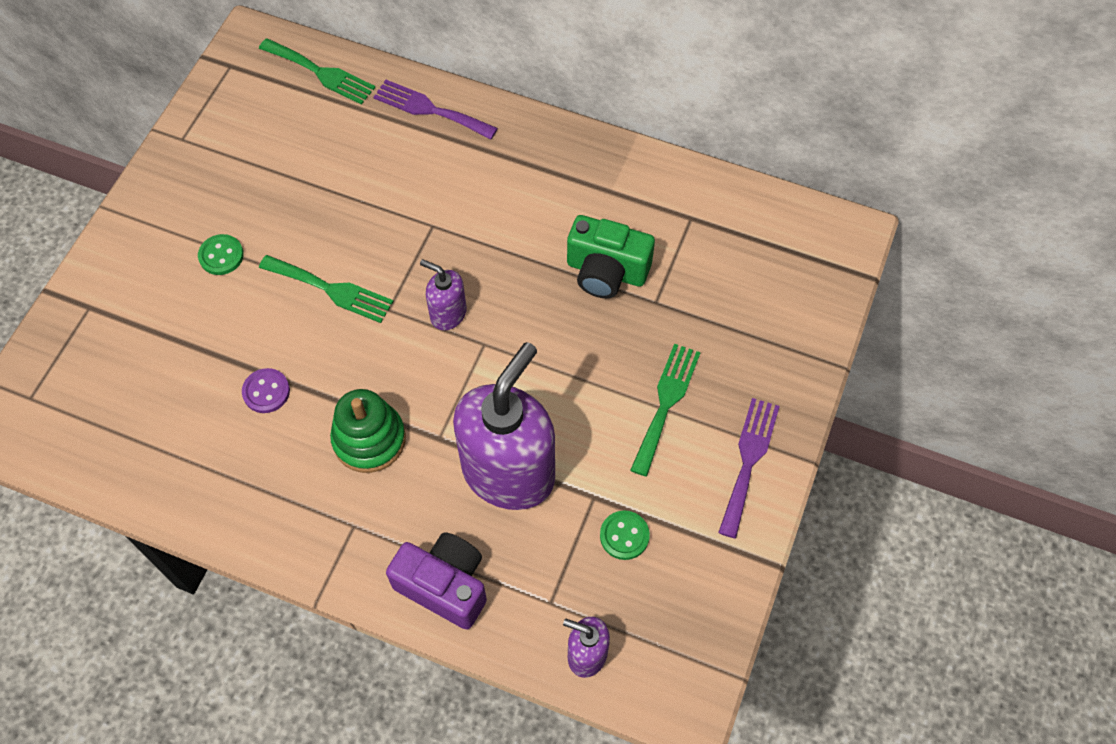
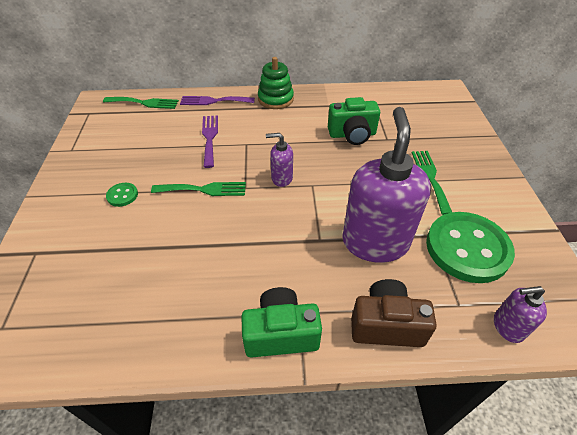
camera: 25 degrees left, 15 degrees down
purple button [242,368,290,413] -> none
green stacking toy [330,389,406,473] -> green stacking toy moved to [258,57,294,109]
purple camera [386,532,487,630] -> brown camera [351,279,437,347]
green button [600,511,650,560] -> green button [426,212,515,283], size x2.40
purple fork [718,398,780,539] -> purple fork moved to [202,115,218,168]
none -> green camera [241,287,322,358]

